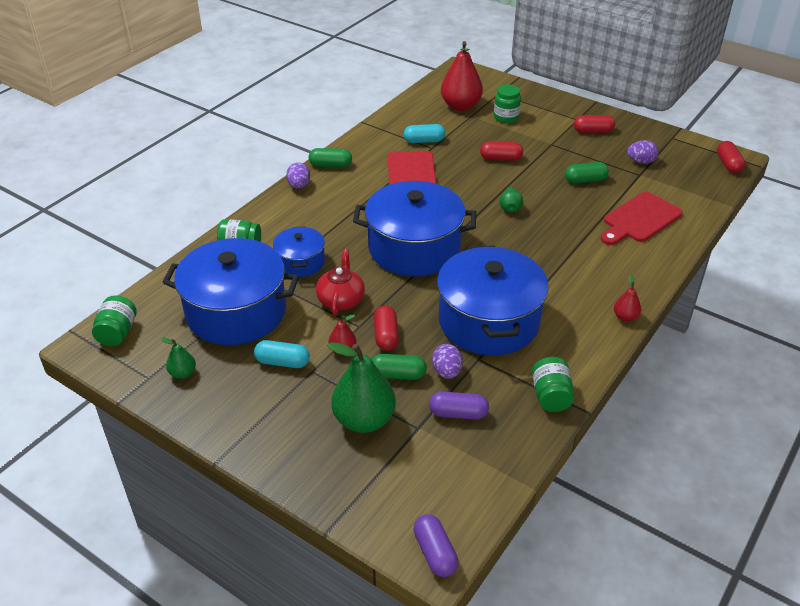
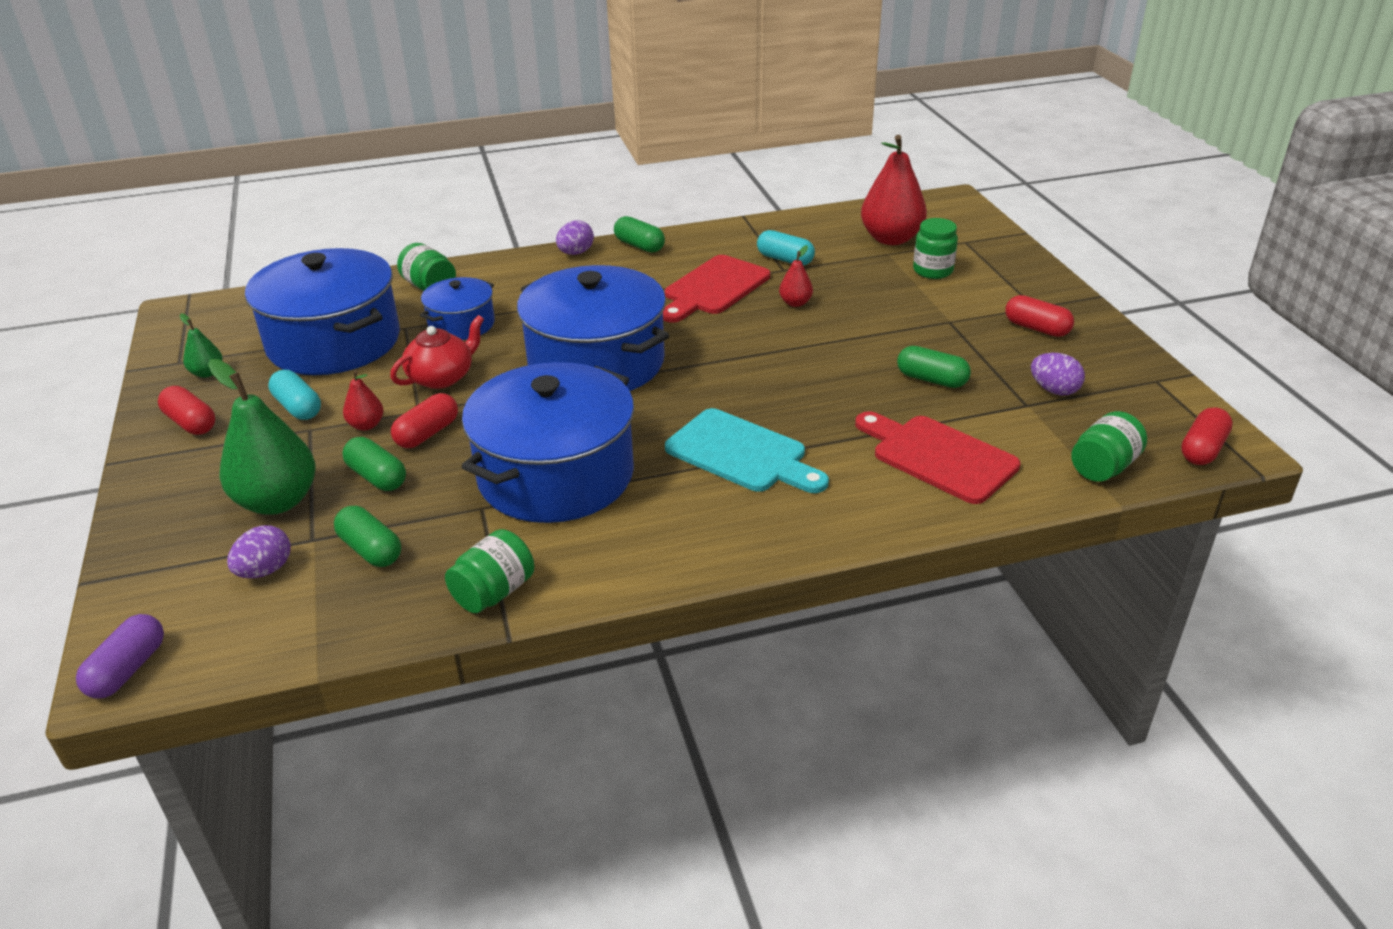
camera: 40 degrees right, 5 degrees down
green jar [92,295,137,346] -> green jar moved to [1071,411,1147,482]
purple capsule [429,391,489,420] -> green capsule [334,506,401,567]
purple egg [432,344,463,379] -> purple egg moved to [227,525,291,578]
red capsule [480,141,523,161] -> red capsule moved to [158,386,215,435]
green pear [500,185,523,212] -> none
red cutting board [601,192,683,245] -> red cutting board turned 45 degrees clockwise [855,411,1020,504]
red pear [614,275,641,322] -> red pear moved to [779,245,813,307]
none -> turquoise cutting board [665,408,829,493]

